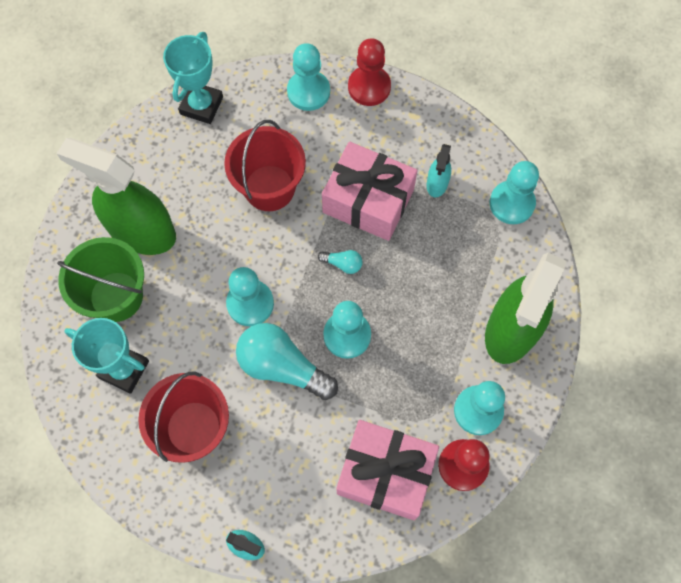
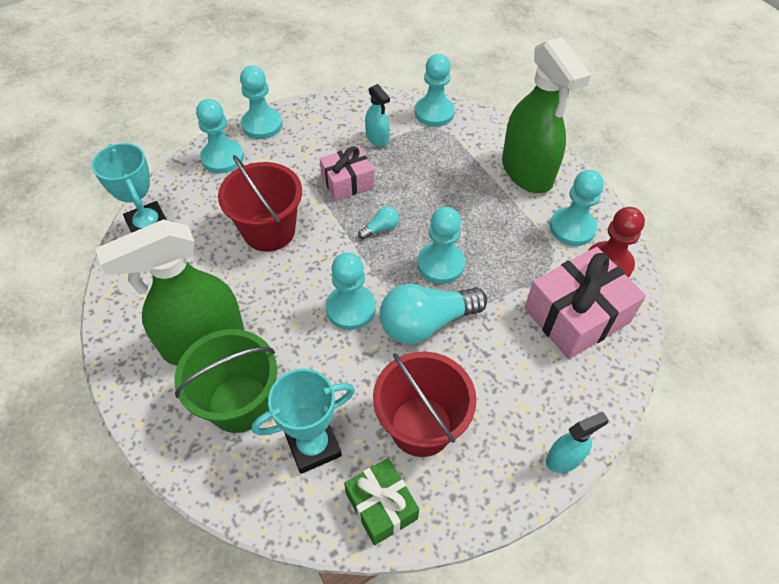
camera: 50 degrees left, 15 degrees down
pink gift [322,142,418,241] -> pink gift [320,146,374,201], size x0.61
red pawn [348,38,391,106] -> turquoise pawn [240,66,283,139]
none -> green gift [344,458,419,545]

